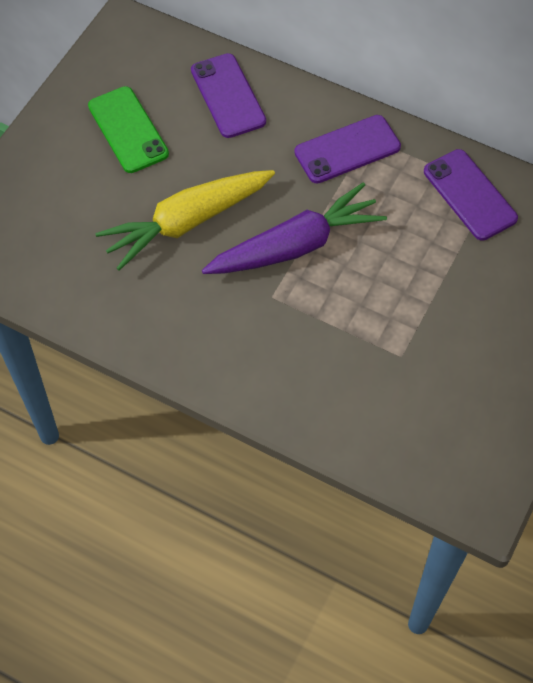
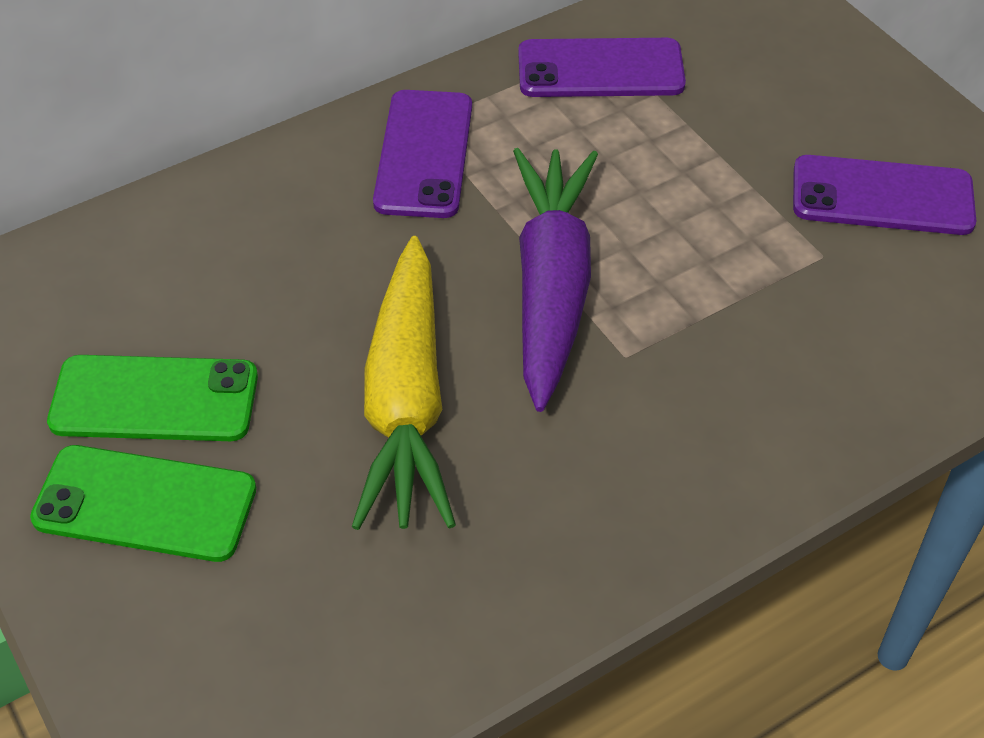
camera: 60 degrees left, 10 degrees down
purple phone [191,53,266,138] -> purple phone moved to [793,155,976,235]
none -> green phone [30,445,256,562]

